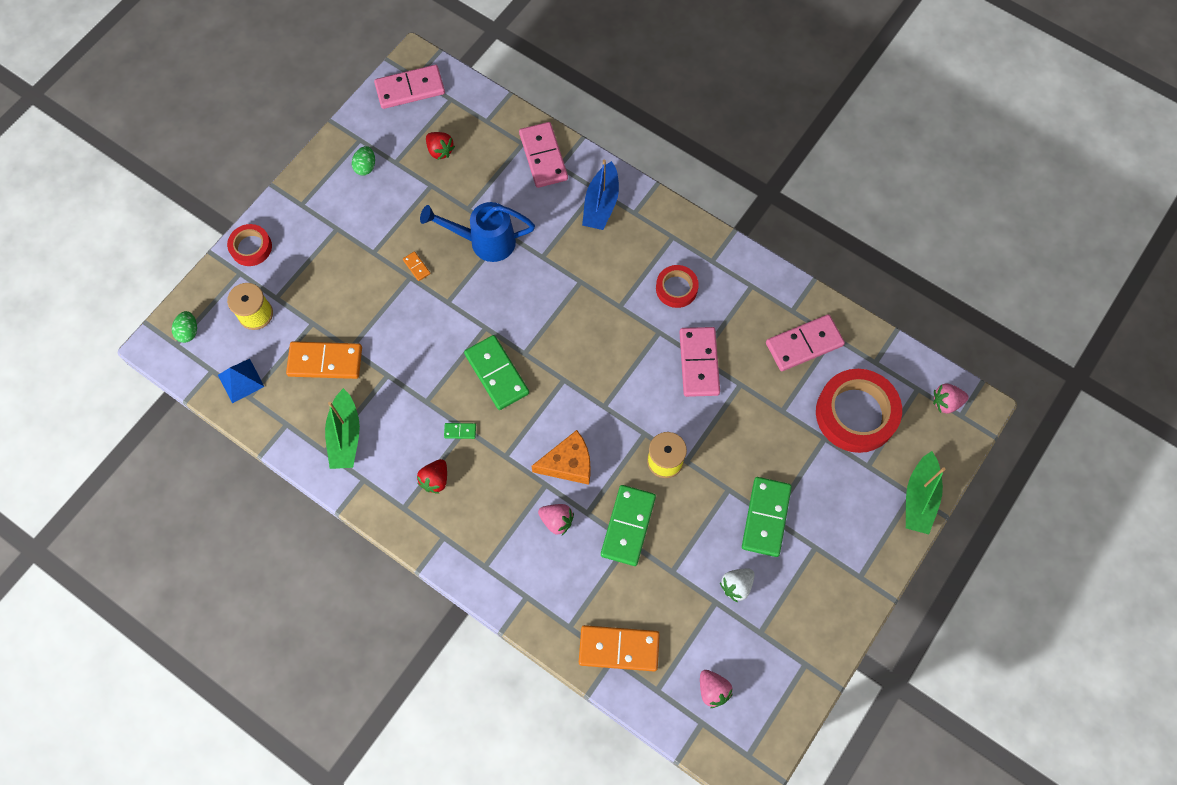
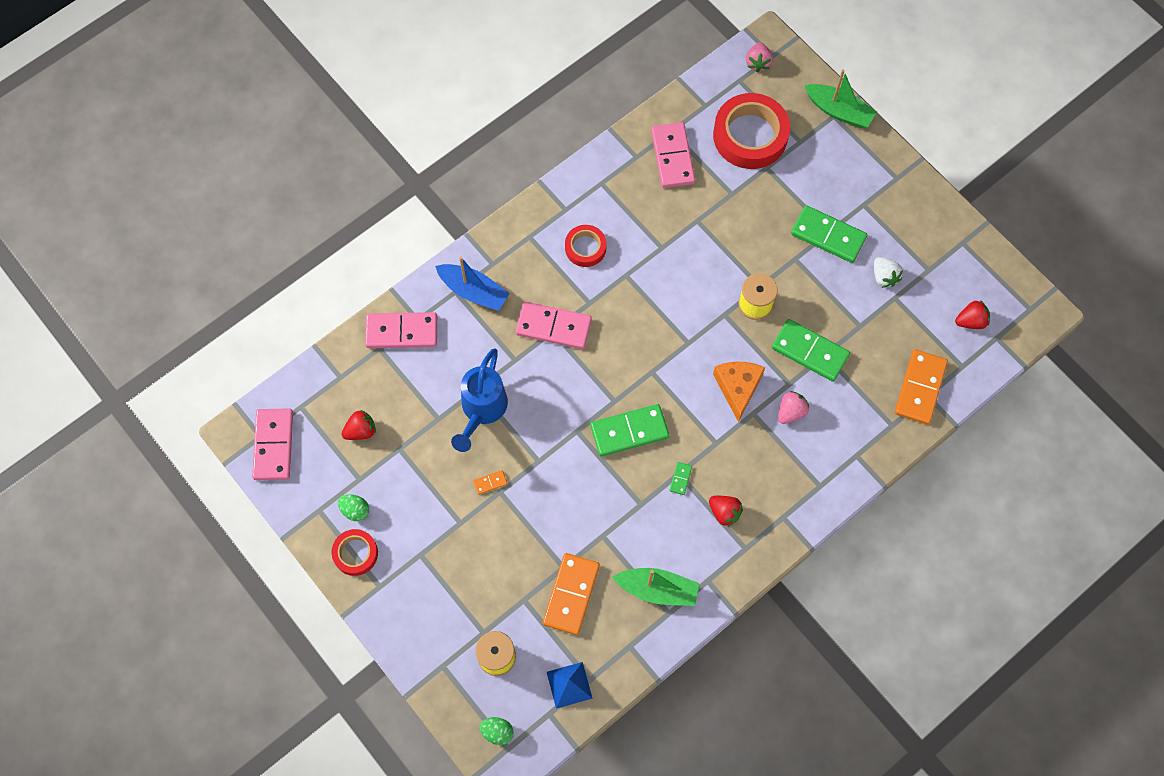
camera: 75 degrees left, 0 degrees up
red tape [227,224,272,266] -> red tape moved to [331,529,378,576]
pink domino [679,327,720,397] -> pink domino moved to [516,302,592,349]
pink strawberry [700,670,732,708] -> red strawberry [955,300,990,329]

